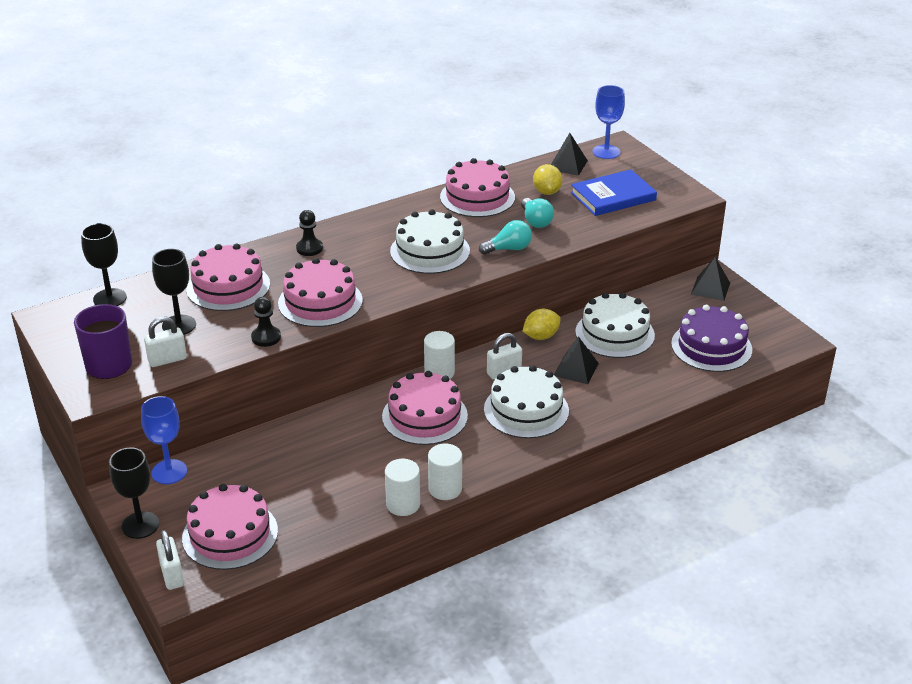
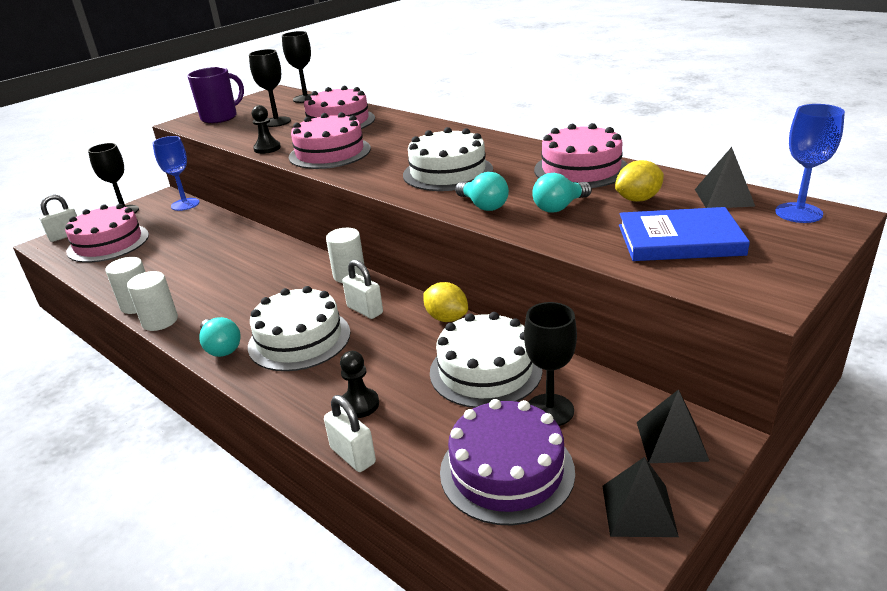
camera: 75 degrees right, 5 degrees down
white padlock [144,317,187,367] -> white padlock moved to [324,395,376,472]
black pawn [296,210,323,256] -> black pawn moved to [340,351,379,418]
pink cake [382,371,468,445] -> none
black pyramid [554,336,599,384] -> black pyramid moved to [602,457,679,537]
blue book [571,169,657,216] -> blue book turned 45 degrees counterclockwise [619,207,750,261]
none -> turquoise light bulb [199,317,241,357]
none -> black goblet [524,302,577,426]

